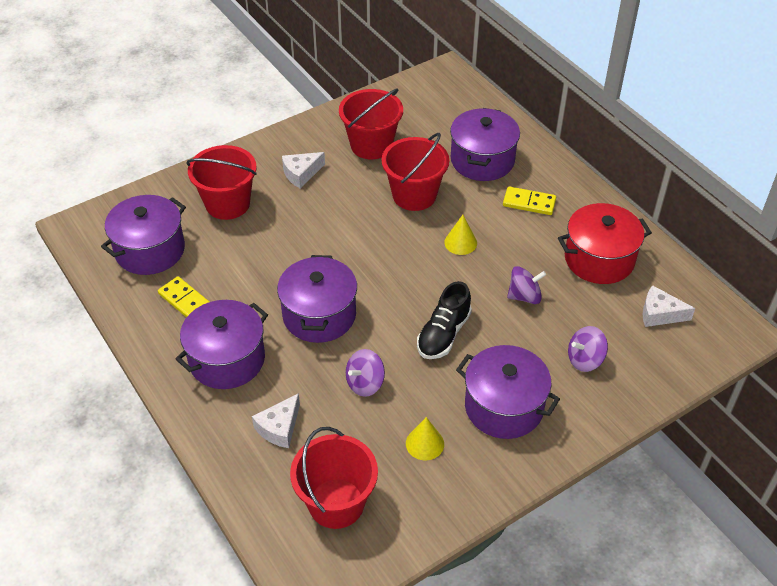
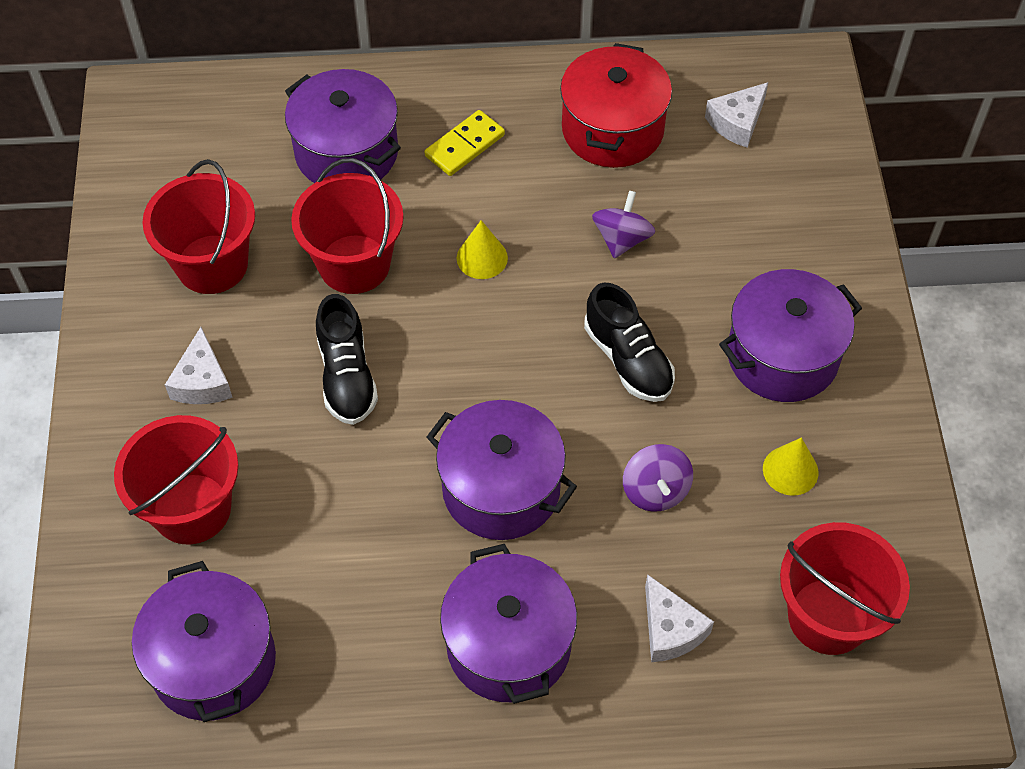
camera: 60 degrees left, 10 degrees up
yellow domino [158,276,209,318] -> none
purple spinning top [568,326,608,372] -> none
none -> black shoe [316,294,378,425]

